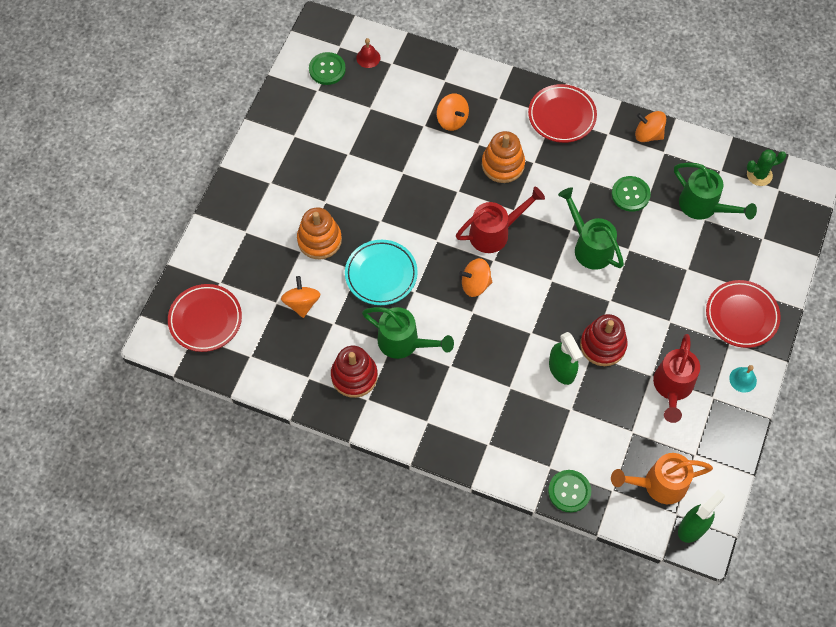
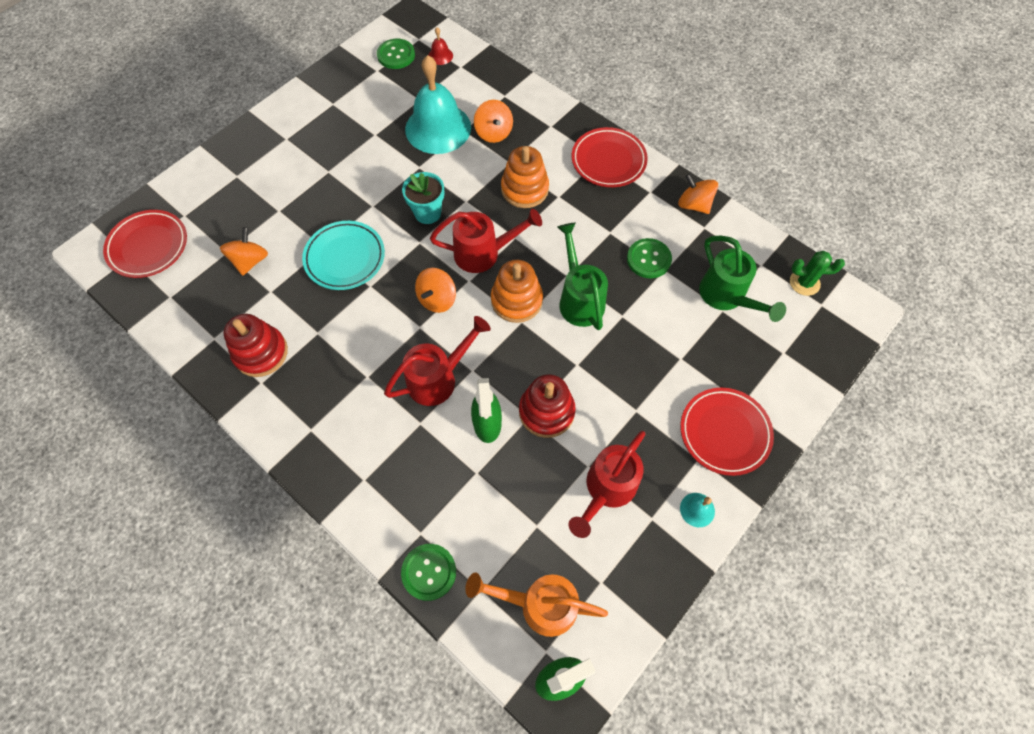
camera: 20 degrees right, 0 degrees up
orange stacking toy [297,208,342,260] -> orange stacking toy moved to [491,260,543,323]
green watering can [362,307,454,359] -> none
orange spinning top [459,258,492,297] -> orange spinning top turned 75 degrees counterclockwise [415,268,456,313]
none -> red watering can [384,316,491,406]
none -> turquoise flower pot [402,172,445,224]
none -> turquoise bell [405,55,471,154]

